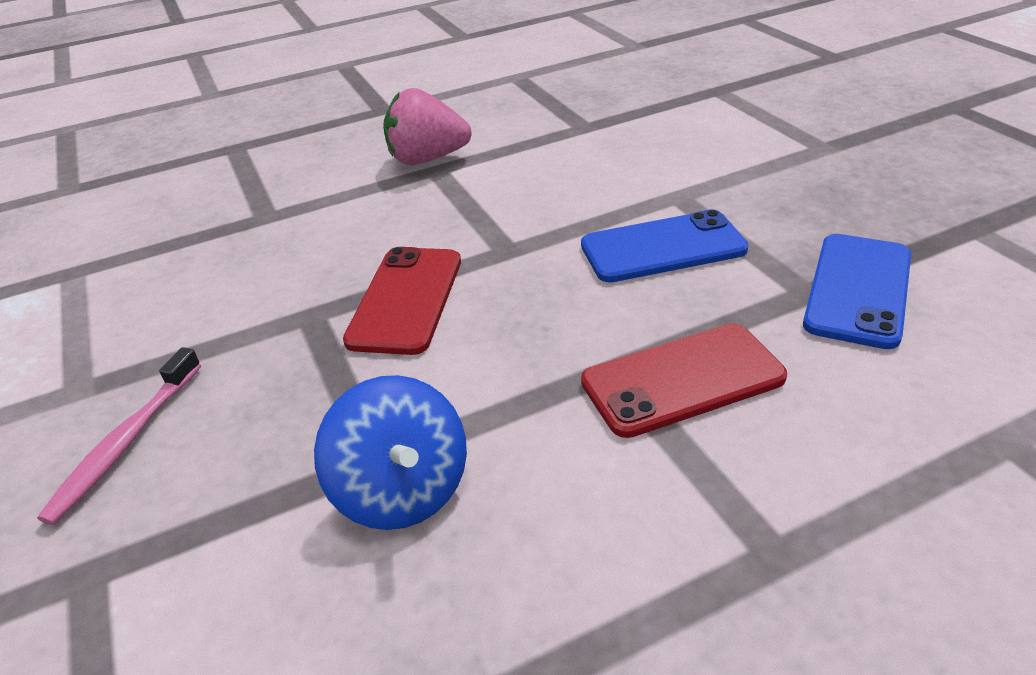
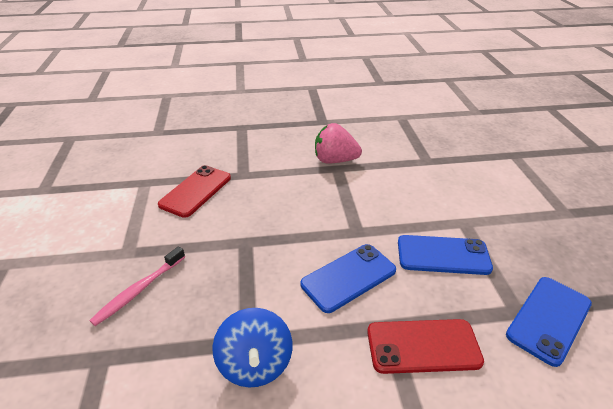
camera: 15 degrees right, 0 degrees up
red phone [343,247,461,355] -> red phone moved to [158,165,231,218]
none -> blue phone [300,244,396,313]

